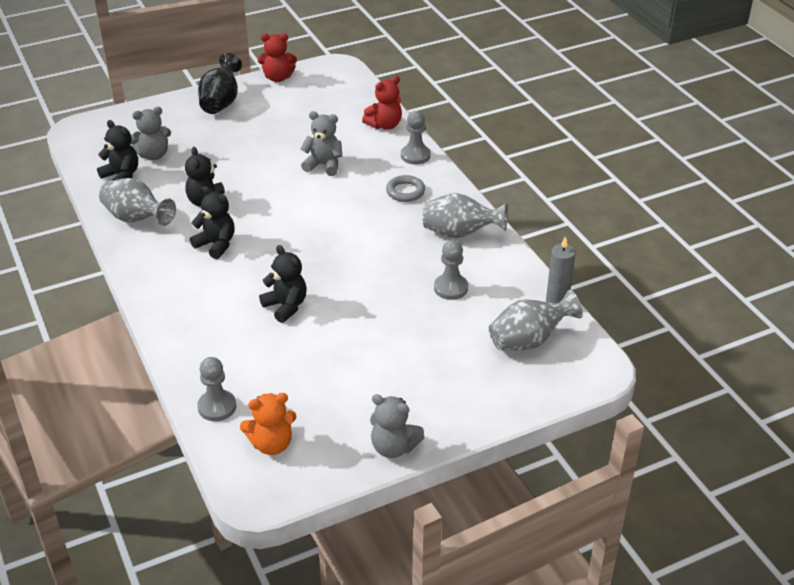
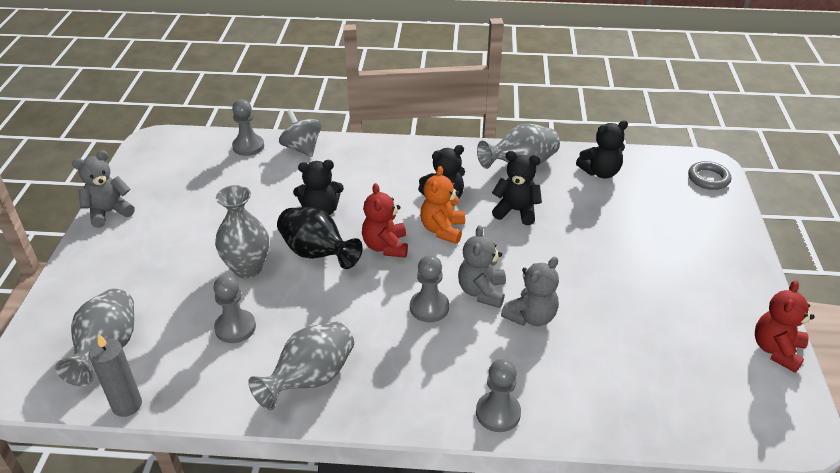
camera: 120 degrees right, 0 degrees up
grey teddy bear [131,107,171,160] -> grey teddy bear moved to [458,225,506,308]
black vase [198,53,242,114] -> black vase moved to [277,207,363,269]
orange teddy bear [240,393,296,455] -> orange teddy bear moved to [420,166,465,244]
red teddy bear [362,76,402,130] -> red teddy bear moved to [362,183,408,258]
grey ring [386,175,425,202] -> grey ring moved to [688,161,731,190]
none -> grey vase [215,185,269,278]
none -> grey spinning top [279,109,322,157]
none -> grey pawn [410,255,449,322]

